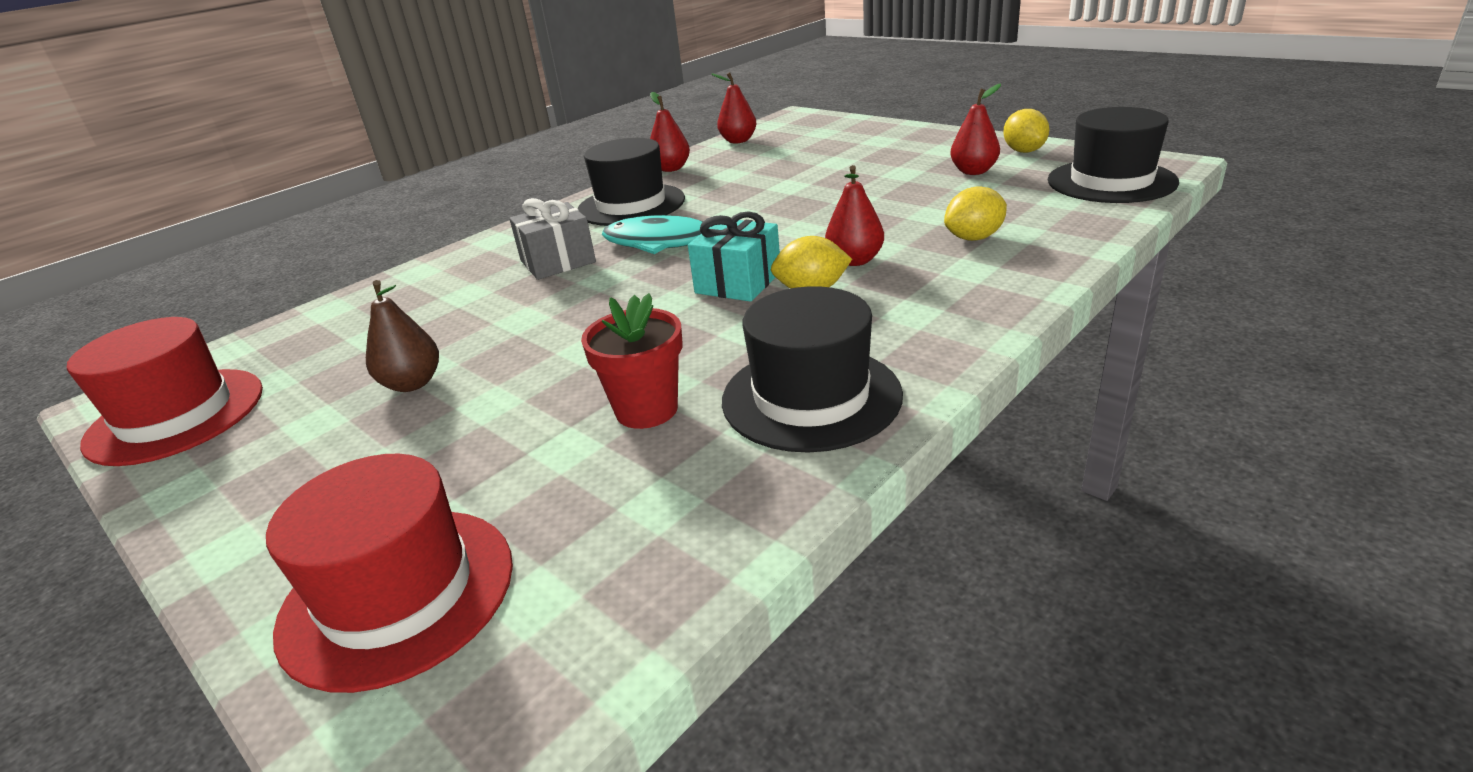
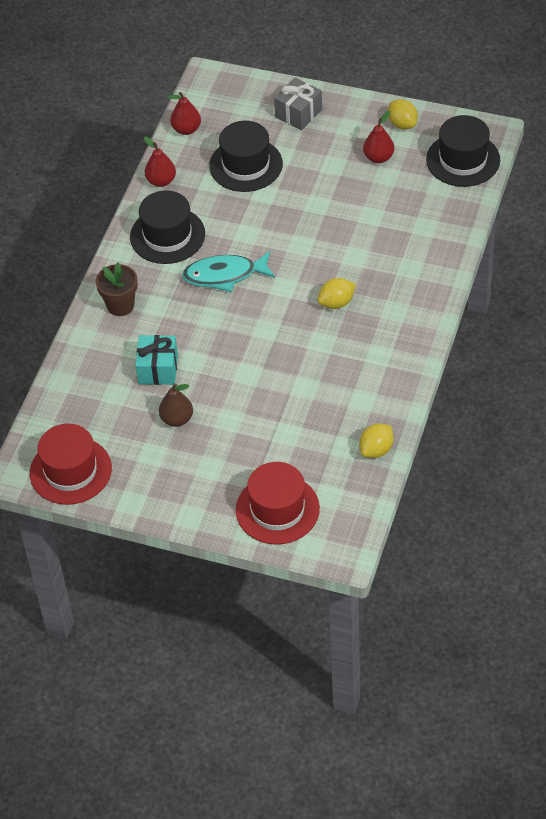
camera: 25 degrees left, 20 degrees up
grey gift [509,198,596,280] -> grey gift moved to [274,78,322,130]
red flower pot [581,293,683,429] -> none
turquoise gift [688,211,780,302] -> turquoise gift moved to [135,335,178,385]
black hat [722,286,903,453] -> black hat moved to [209,121,283,192]
red pear [825,165,884,266] -> none
yellow lemon [944,186,1007,241] -> yellow lemon moved to [359,424,394,458]
none -> brown flower pot [96,263,138,316]

